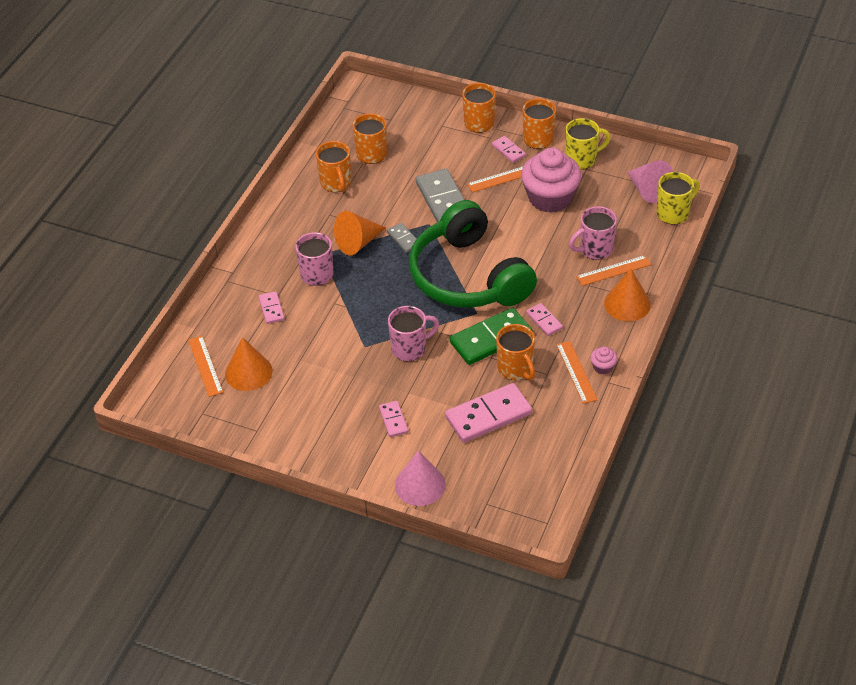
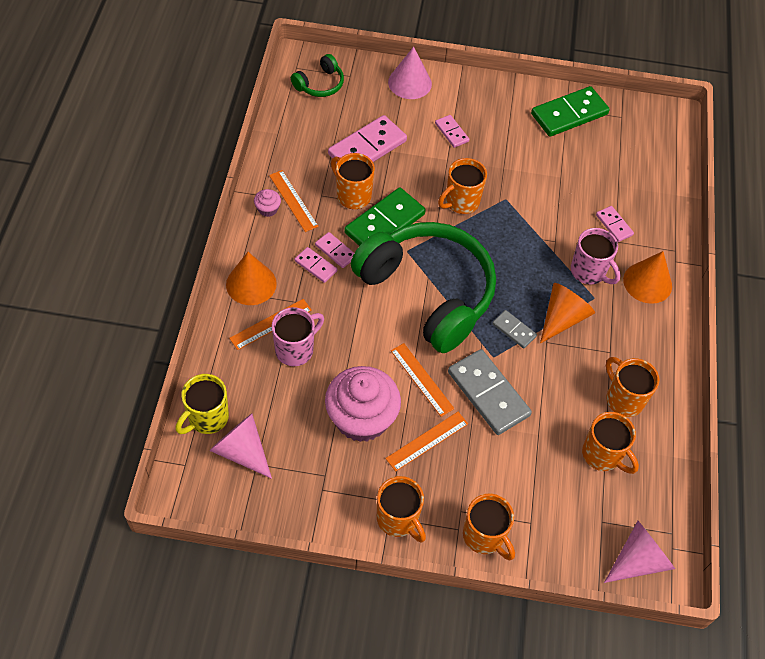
camera: 160 degrees right, 10 degrees up
orange ruler [188,336,223,397] -> orange ruler moved to [391,343,455,417]
orange cone [225,337,273,391] -> orange cone moved to [623,251,672,304]
pink mug [388,306,439,361] -> orange mug [438,158,487,214]
pink domino [492,136,526,163] -> pink domino moved to [295,247,337,283]
yellow mug [565,118,611,169] -> none
none -> green headphones [291,54,344,97]
none -> green domino [531,86,610,137]
none -> pink cone [604,521,675,583]

